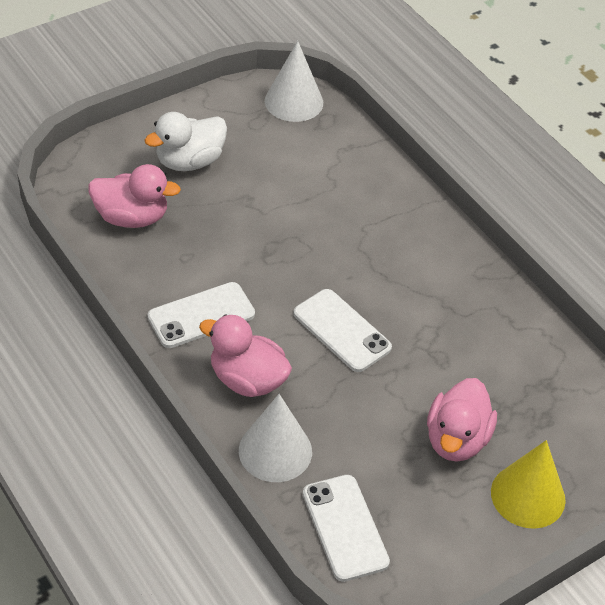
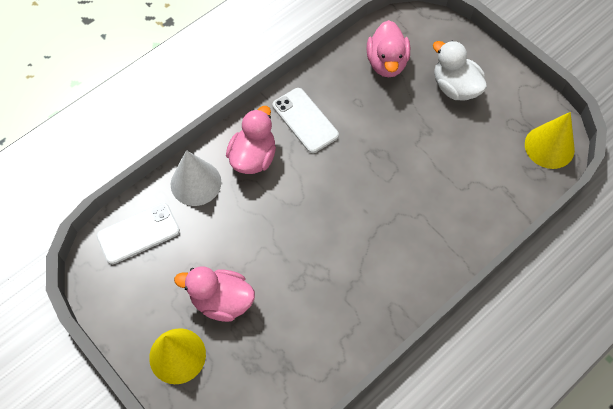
camera: 85 degrees right, 15 degrees up
white cone [265,41,323,122] -> yellow cone [525,112,575,169]
white phone [293,289,392,372] -> none

